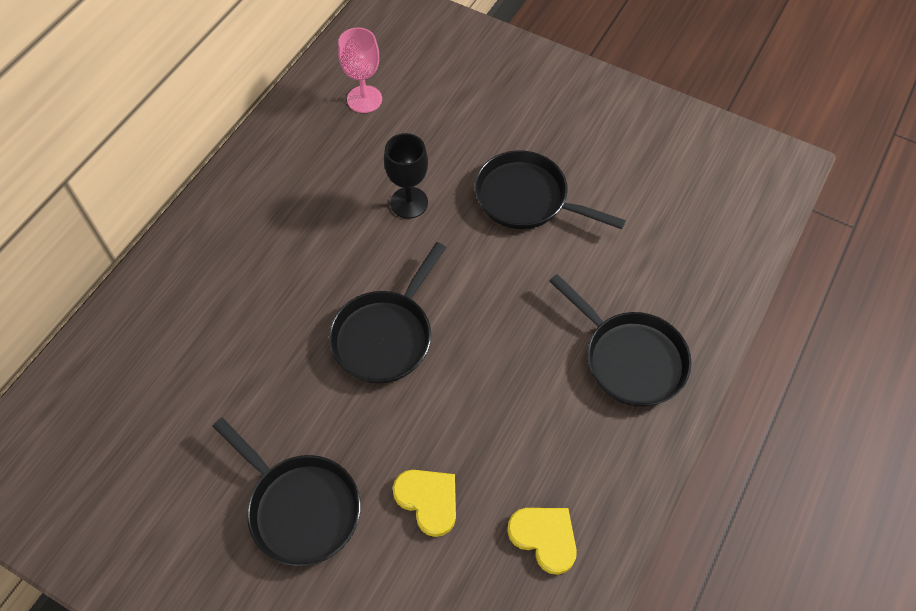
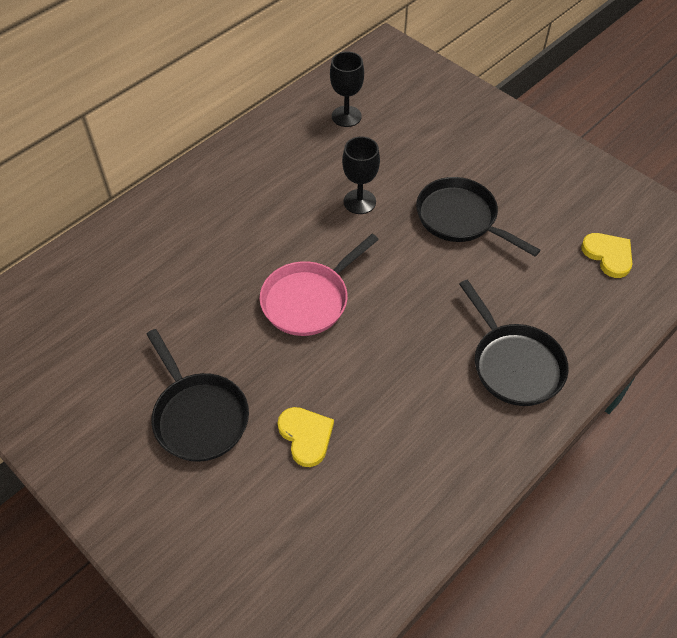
camera: 15 degrees right, 5 degrees down
black pan [329,242,446,383] -> pink pan [260,234,379,336]
pink goblet [338,28,382,113] -> black goblet [330,51,364,127]
yellow heart [507,508,577,575] -> yellow heart moved to [581,233,632,278]

